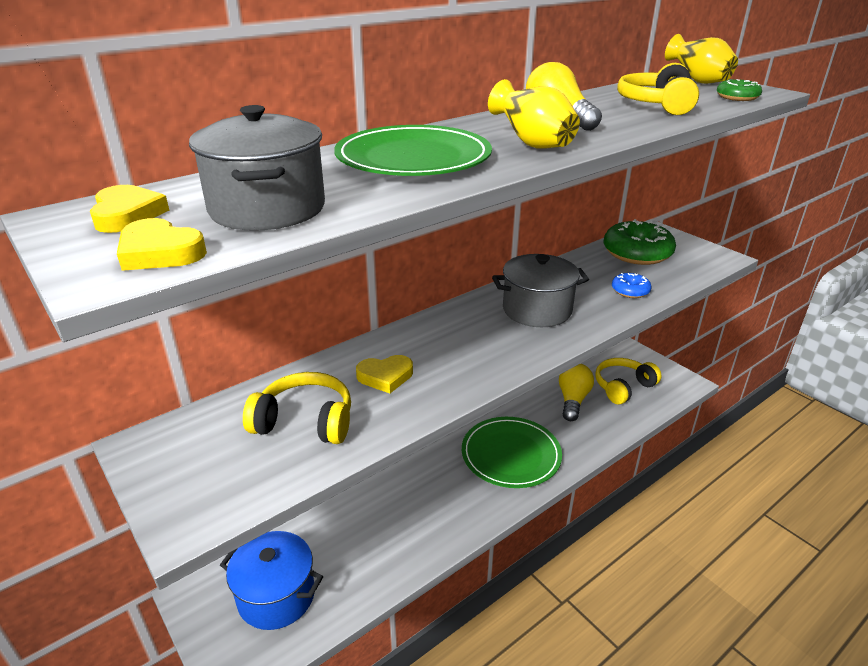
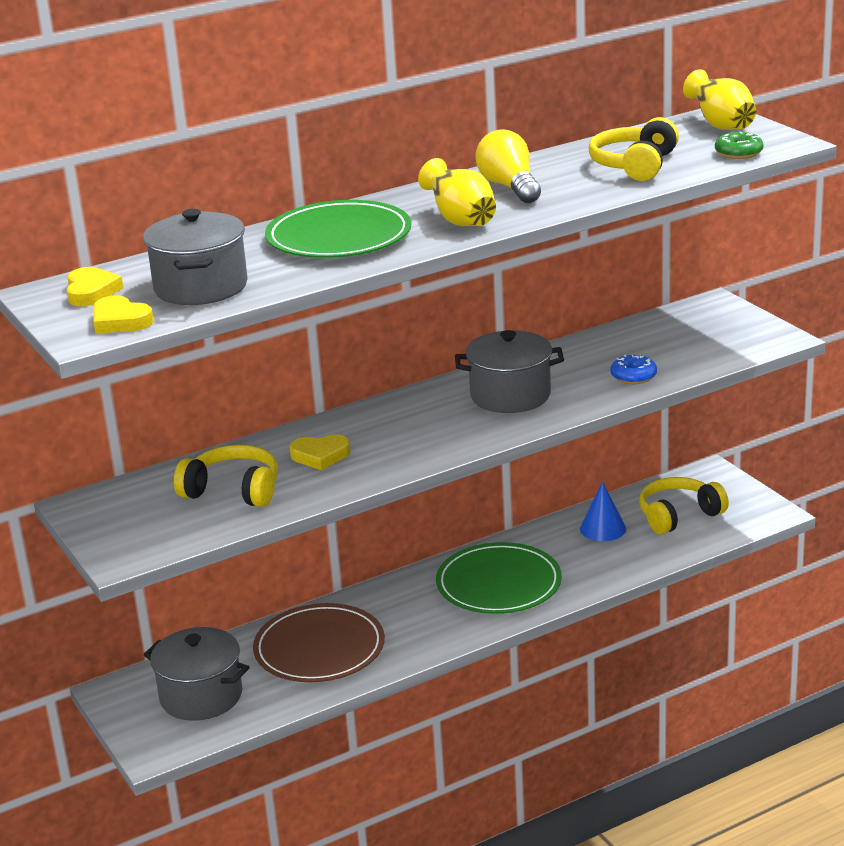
camera: 10 degrees right, 5 degrees down
blue pot [220,531,323,630] -> grey pot [144,627,250,721]
yellow light bulb [559,364,594,421] -> blue cone [580,482,626,541]
green donut [604,219,676,265] -> none
none -> brown plate [253,603,385,682]

